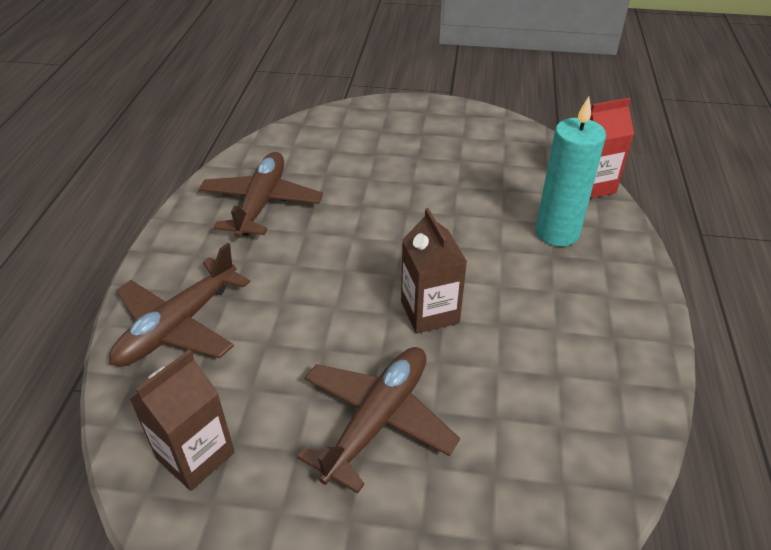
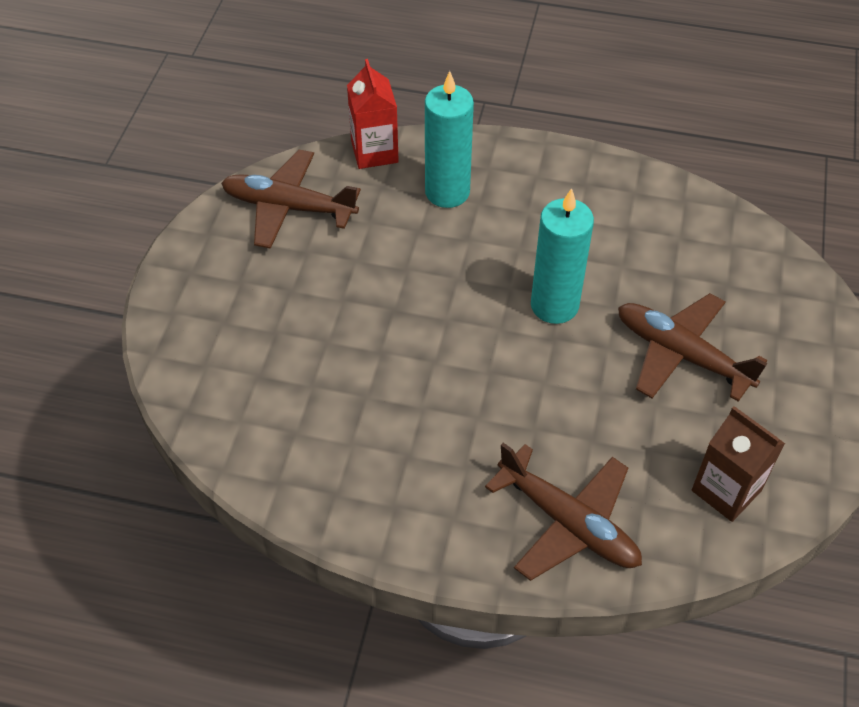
camera: 85 degrees left, 10 degrees up
brown plane [199,152,323,238] -> brown plane moved to [221,150,361,249]
brown carton [401,208,467,334] -> turquoise candle [531,188,594,324]

